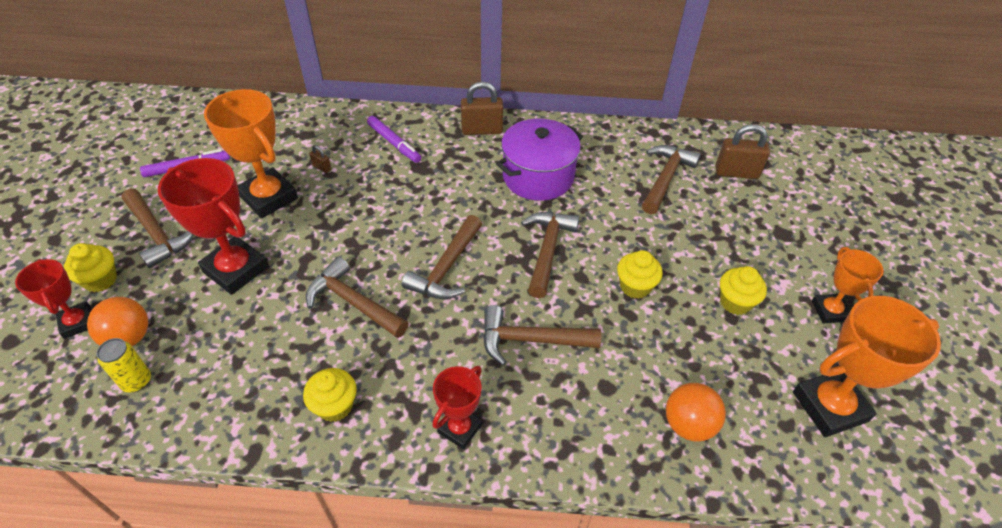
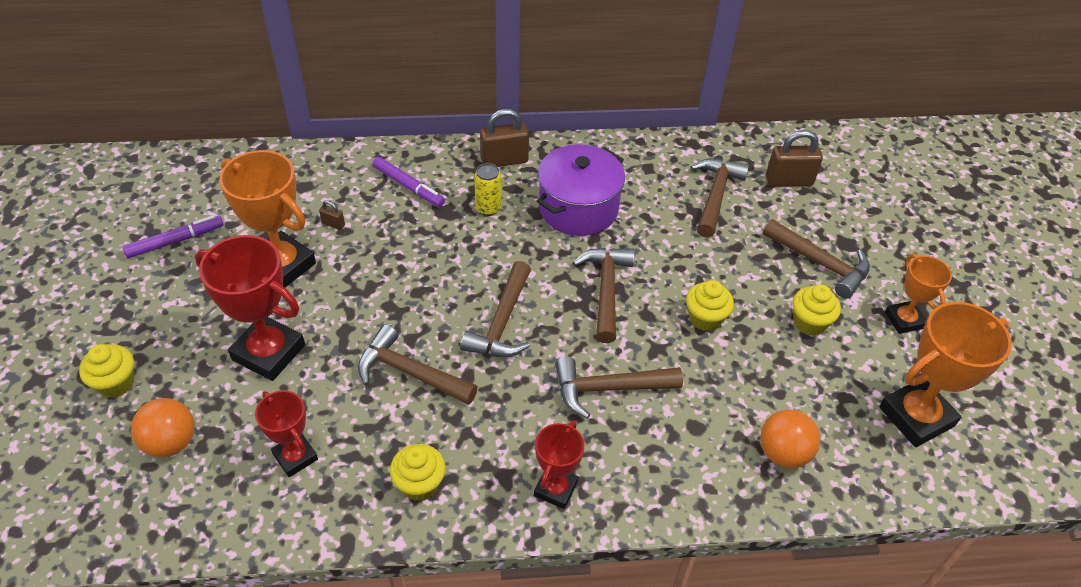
camera: 10 degrees left, 0 degrees up
red trophy [15,259,92,339] -> red trophy moved to [255,390,318,477]
yellow can [97,338,151,392] -> yellow can moved to [474,163,501,216]
brown hammer [122,189,194,268] -> brown hammer moved to [763,219,870,299]

